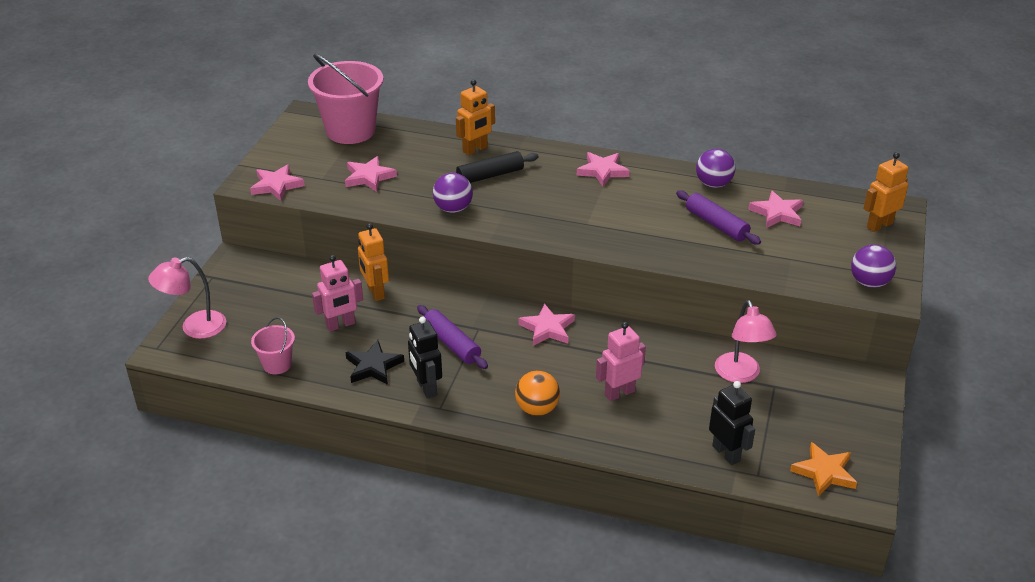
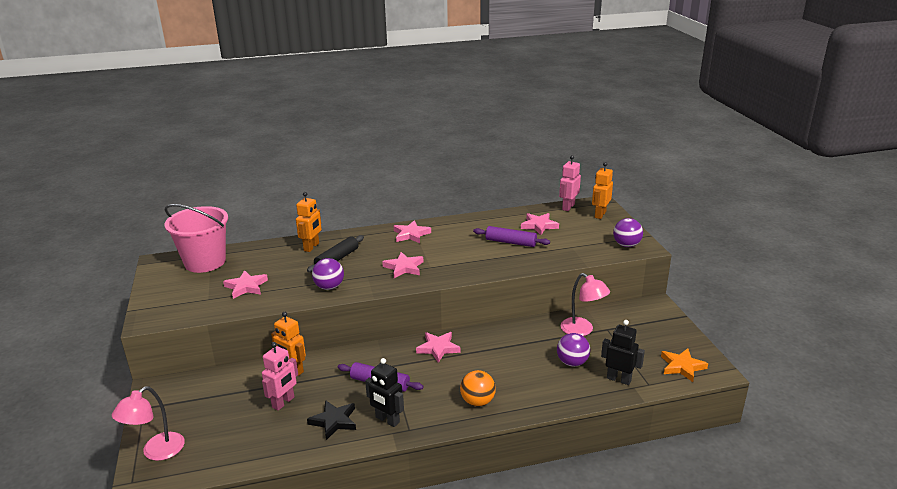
camera: 30 degrees left, 10 degrees down
pink star [250,164,305,201] -> pink star moved to [382,252,423,278]
pink bucket [251,317,295,374] -> none
pink robot [596,322,646,401] -> pink robot moved to [559,155,581,211]
purple ball [696,149,735,188] -> purple ball moved to [557,333,590,367]

